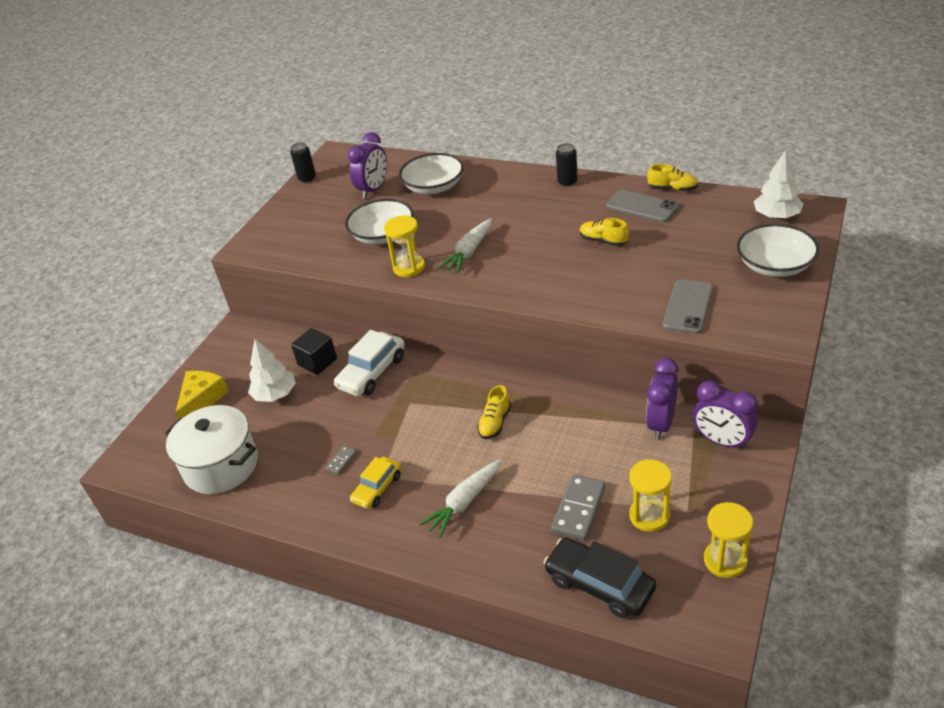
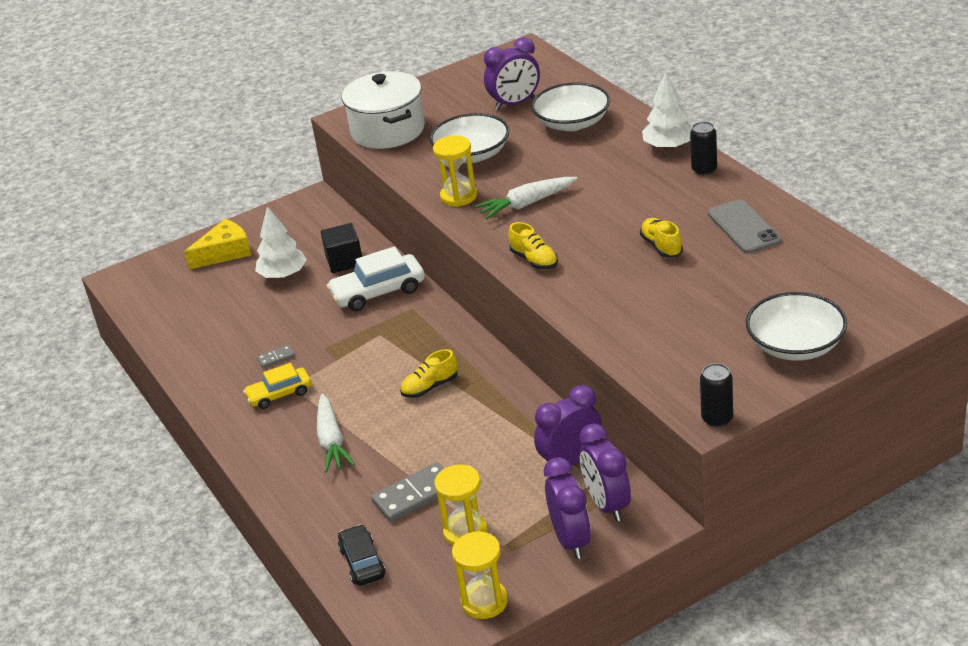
camera: 35 degrees right, 5 degrees down
white pot [165,405,258,494] -> white pot moved to [342,71,425,149]
black can [290,142,316,183] -> black can moved to [700,363,733,427]
white carrot [420,460,501,538] -> white carrot turned 90 degrees counterclockwise [317,394,355,473]
black car [544,537,656,618] -> black car [338,524,386,586], size x0.65
yellow shoe [647,164,698,191] -> yellow shoe moved to [508,222,558,269]
grey phone [663,279,713,334] -> none
white tree [754,150,804,219] -> white tree moved to [642,72,692,150]
none -> purple clock [544,457,591,559]

